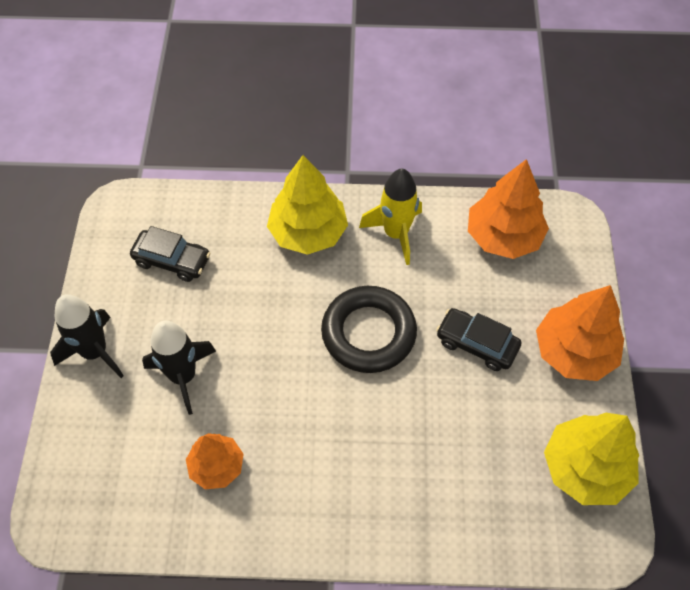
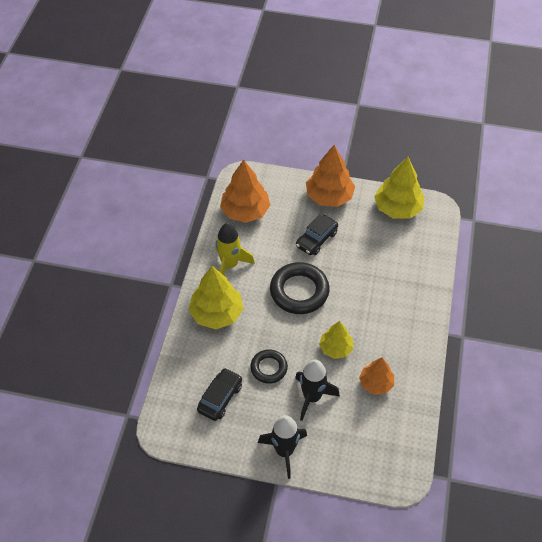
camera: 80 degrees left, 5 degrees down
none -> black ring [250,349,288,384]
none -> yellow tree [319,321,354,359]

